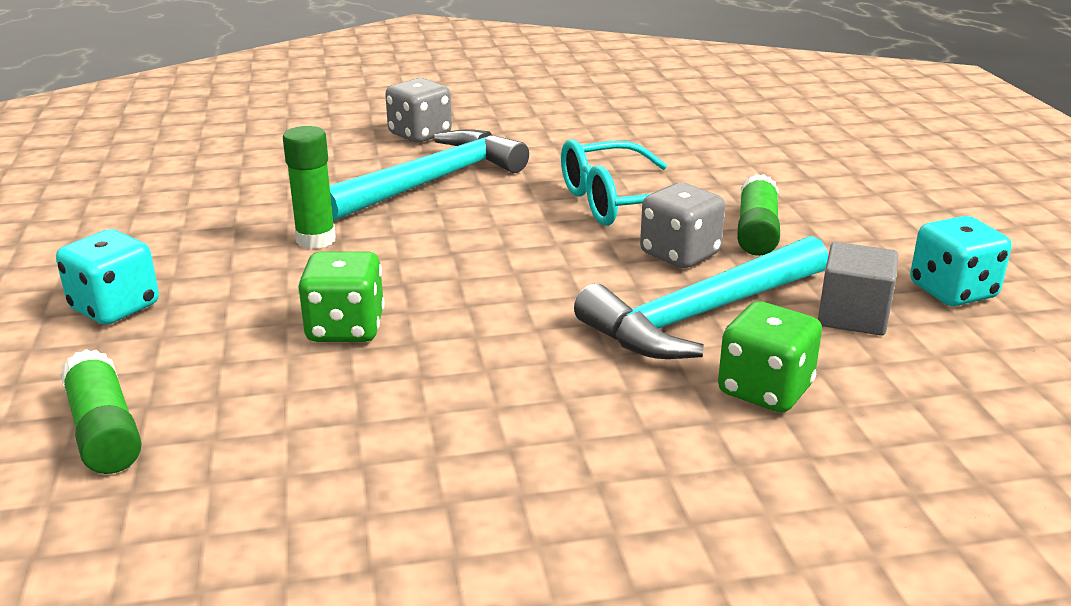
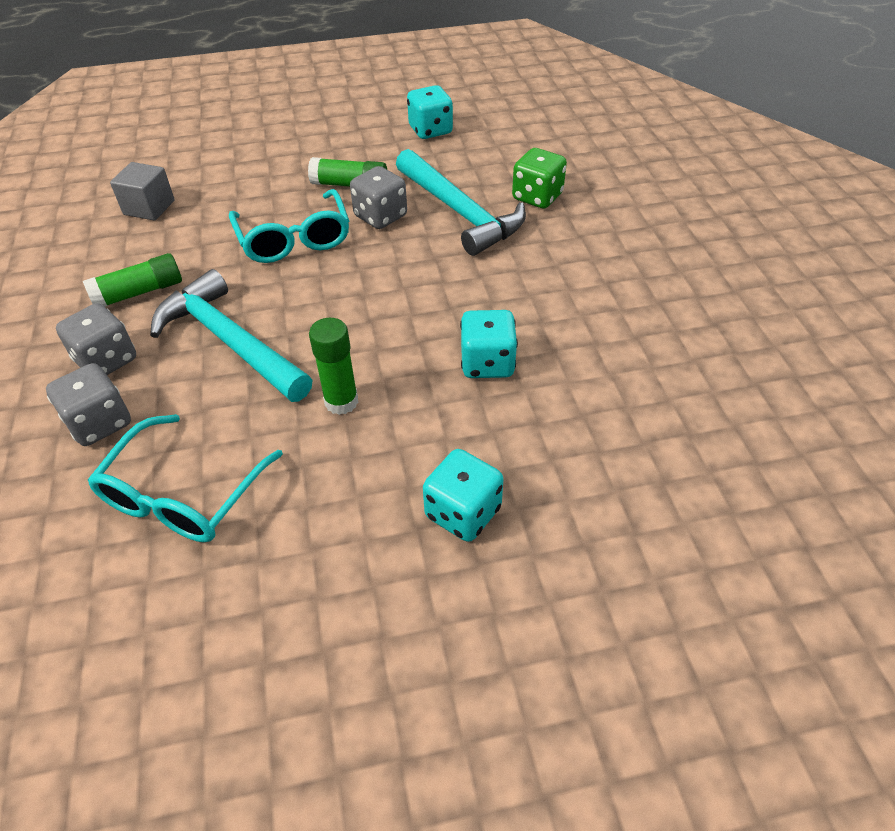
camera: 90 degrees left, 20 degrees up
green glue stick [61,349,142,474] -> green glue stick moved to [83,253,182,307]
green dice [298,251,385,342] -> turquoise dice [460,310,518,378]
grey cube [818,242,898,336] -> grey cube moved to [110,162,175,220]
none -> grey dice [46,363,131,446]
none -> turquoise glasses [88,414,283,542]

